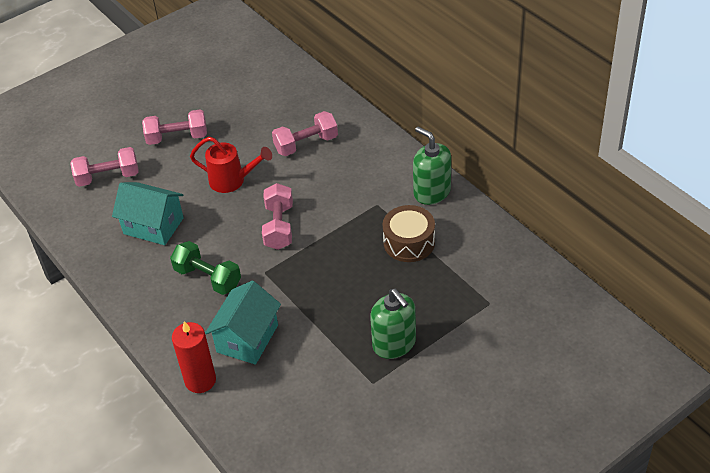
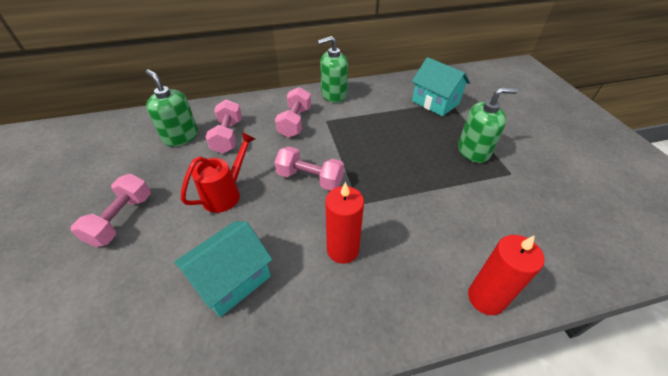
camera: 70 degrees left, 0 degrees up
pink dumbbell [70,147,139,187] -> pink dumbbell moved to [275,87,311,138]
green dumbbell [170,241,241,295] -> red candle [325,182,364,264]
turquoise house [205,281,281,365] -> turquoise house moved to [412,57,470,116]
brown drum [383,205,435,262] -> none
none -> green soap dispenser [146,70,198,146]

